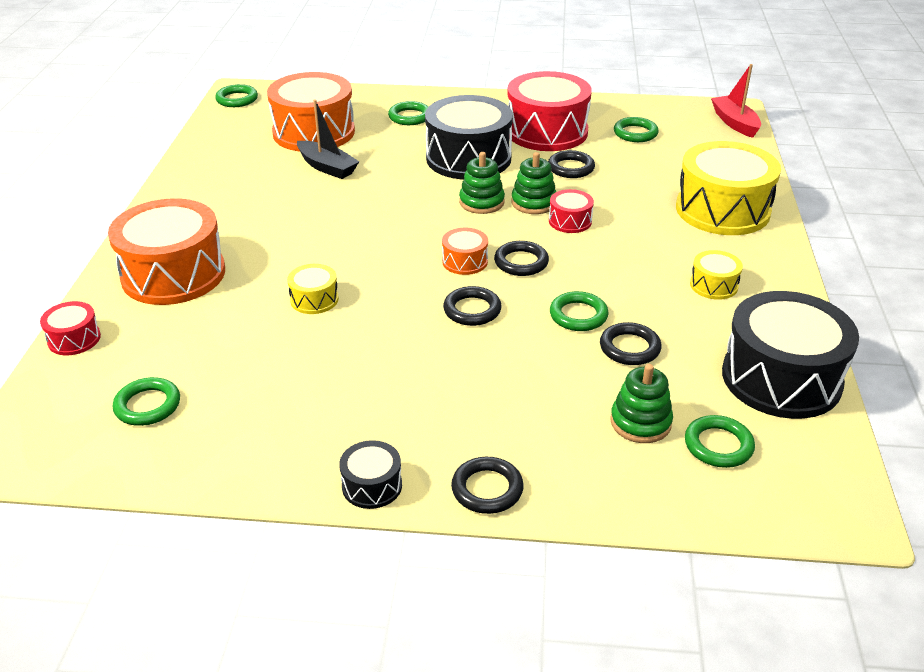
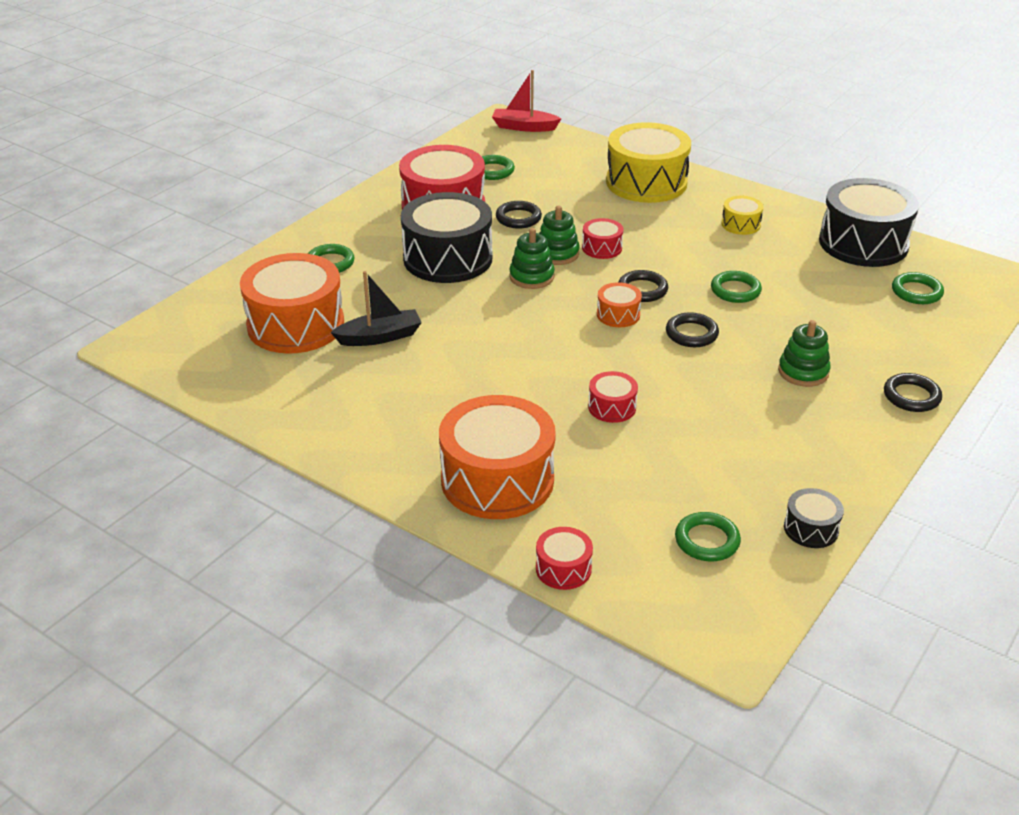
camera: 60 degrees left, 0 degrees up
green ring [215,84,258,107] -> none
yellow drum [287,264,339,314] -> red drum [588,371,638,423]
black drum [339,440,402,509] -> black drum moved to [784,488,844,548]
black ring [600,322,662,365] -> none
green stacking toy [610,364,673,443] -> green stacking toy moved to [778,320,831,387]

